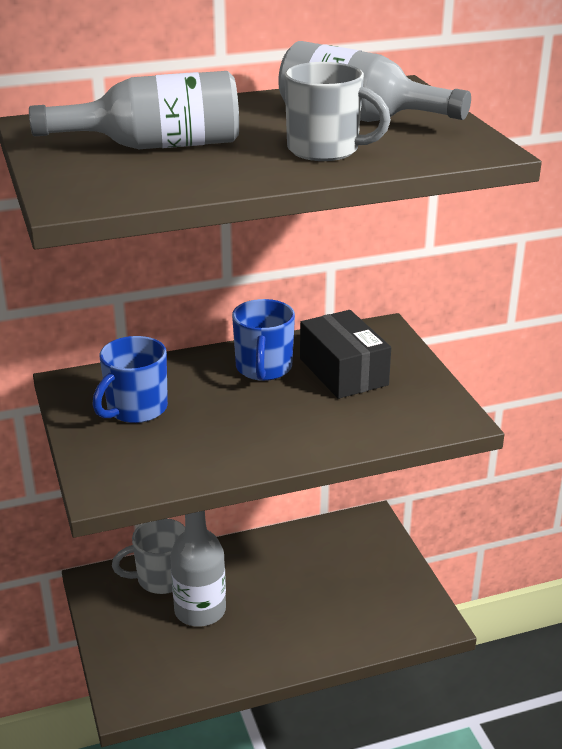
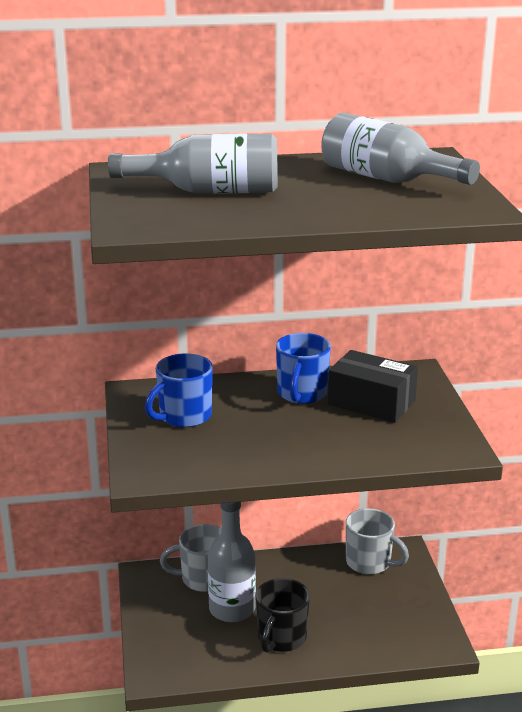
camera: 10 degrees right, 5 degrees down
grey mug [284,62,391,161] -> grey mug moved to [346,508,409,575]
black box [300,310,391,399] -> black box turned 45 degrees counterclockwise [328,350,418,423]
none -> black mug [256,578,310,653]

